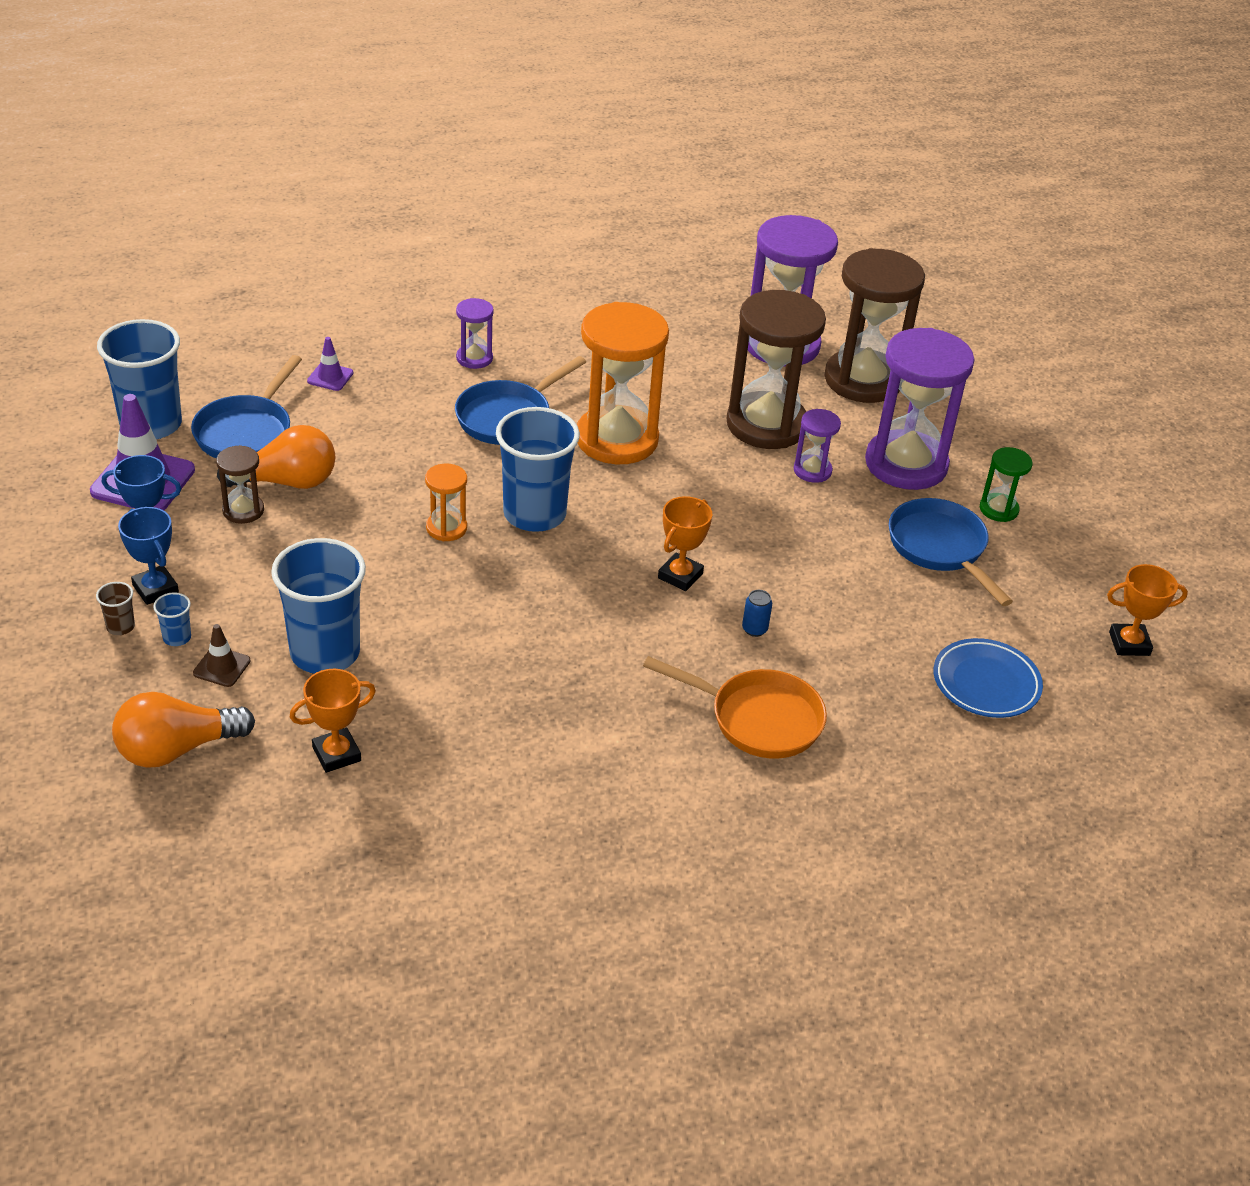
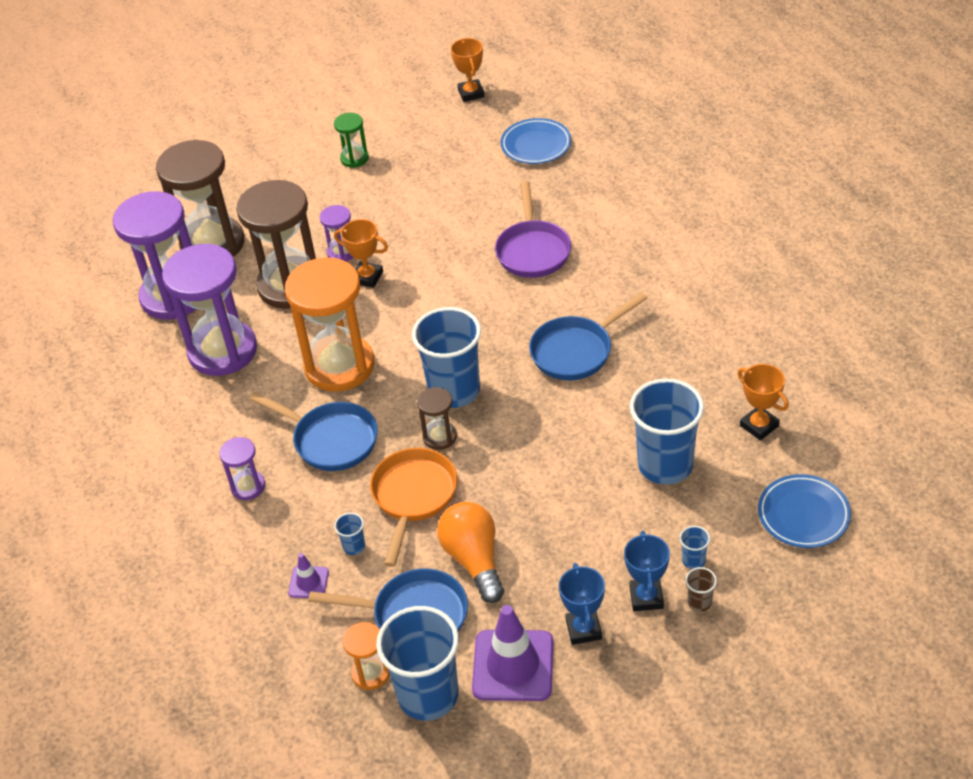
camera: 95 degrees left, 5 degrees up
orange light bulb [112,692,255,768] -> blue plate [758,474,851,548]
blue trophy [118,507,179,605] -> blue trophy turned 45 degrees counterclockwise [624,531,670,611]
brown traffic cone [193,624,251,687] -> none
brown hourglass [216,445,264,524] -> brown hourglass moved to [417,387,457,450]
orange hourglass [425,464,467,541] -> orange hourglass moved to [343,622,390,690]
orange pan [643,656,827,759] -> orange pan moved to [370,448,458,567]
orange trophy [658,496,712,591] -> orange trophy moved to [334,219,388,288]
blue can [742,590,772,637] -> purple pan [495,181,571,278]
purple hourglass [865,328,975,490] -> purple hourglass moved to [162,244,257,376]
blue pan [889,498,1013,606] -> blue pan moved to [529,292,648,380]
none -> blue cup [334,513,365,555]

